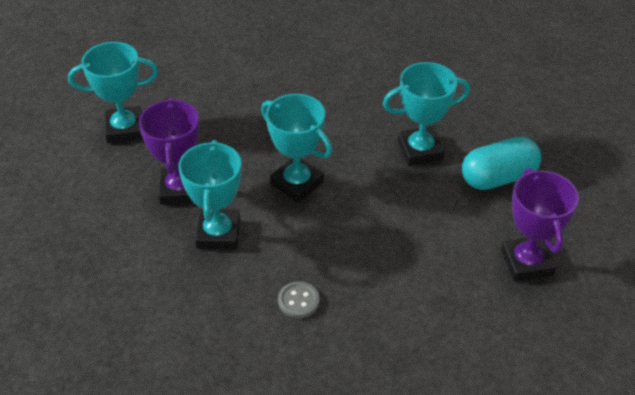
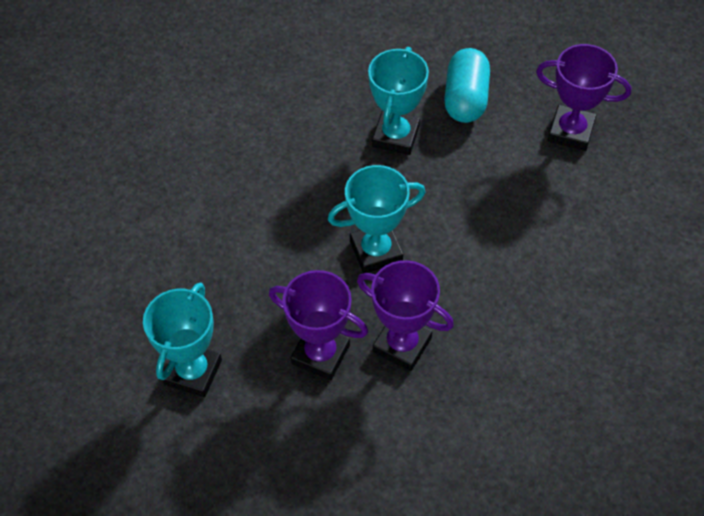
camera: 60 degrees left, 10 degrees up
turquoise trophy [178,140,241,249] -> purple trophy [357,260,454,371]
grey button [278,281,319,318] -> none

